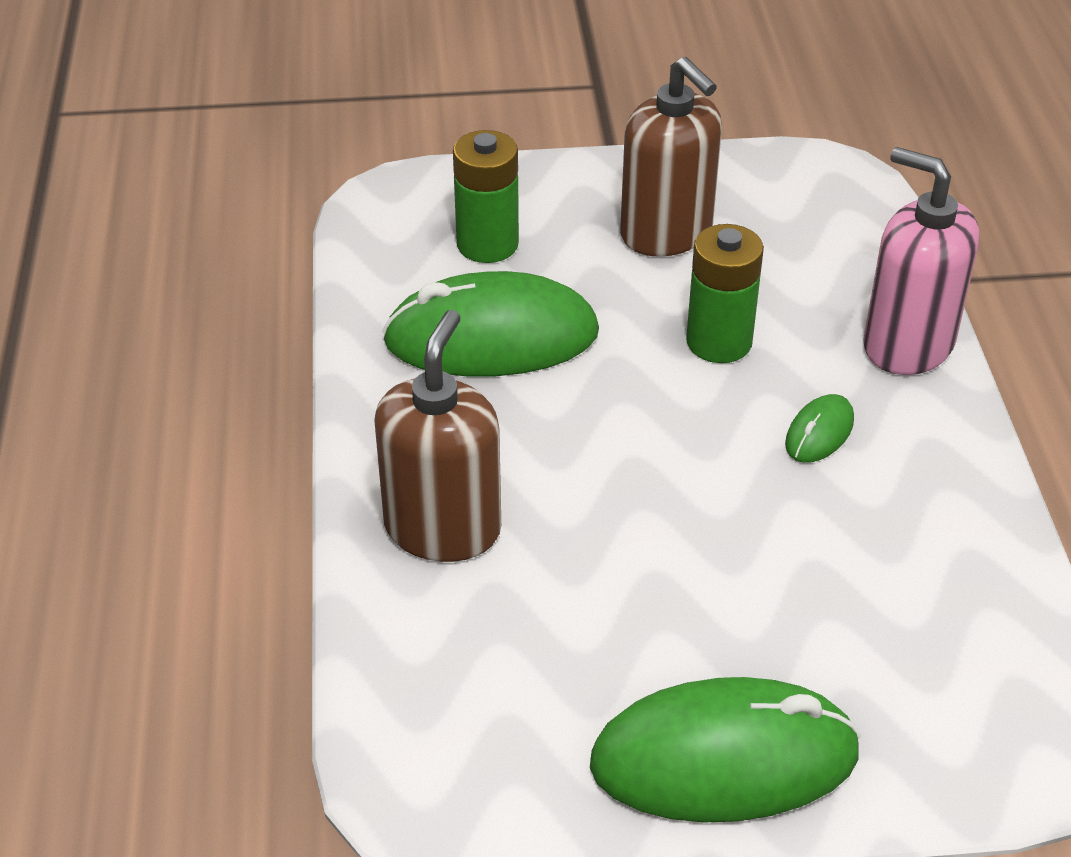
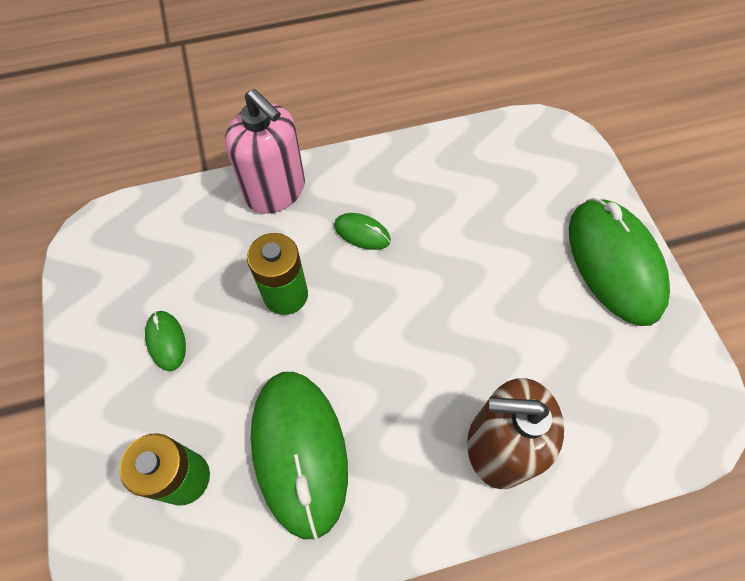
camera: 100 degrees left, 20 degrees up
brown soap dispenser [620,57,722,257] -> green mouse [145,311,186,371]
pink soap dispenser [863,147,979,375] -> pink soap dispenser turned 75 degrees counterclockwise [225,89,305,214]

